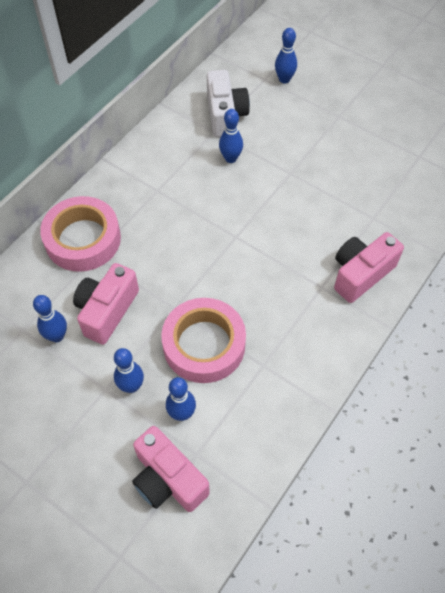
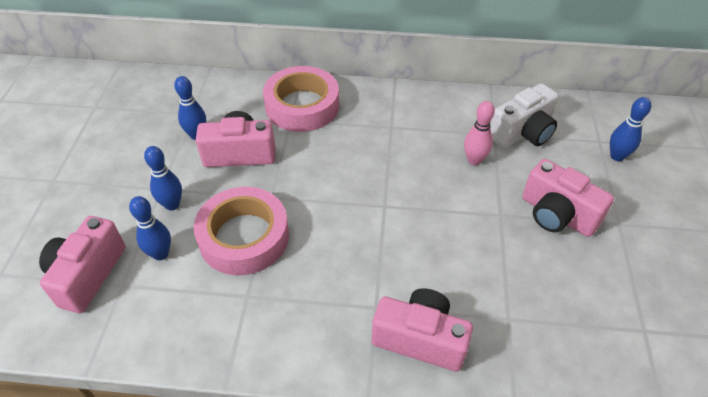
camera: 60 degrees right, 10 degrees down
blue bowling pin [219,109,243,163] -> pink bowling pin [464,101,495,165]
none -> pink camera [522,159,614,237]

